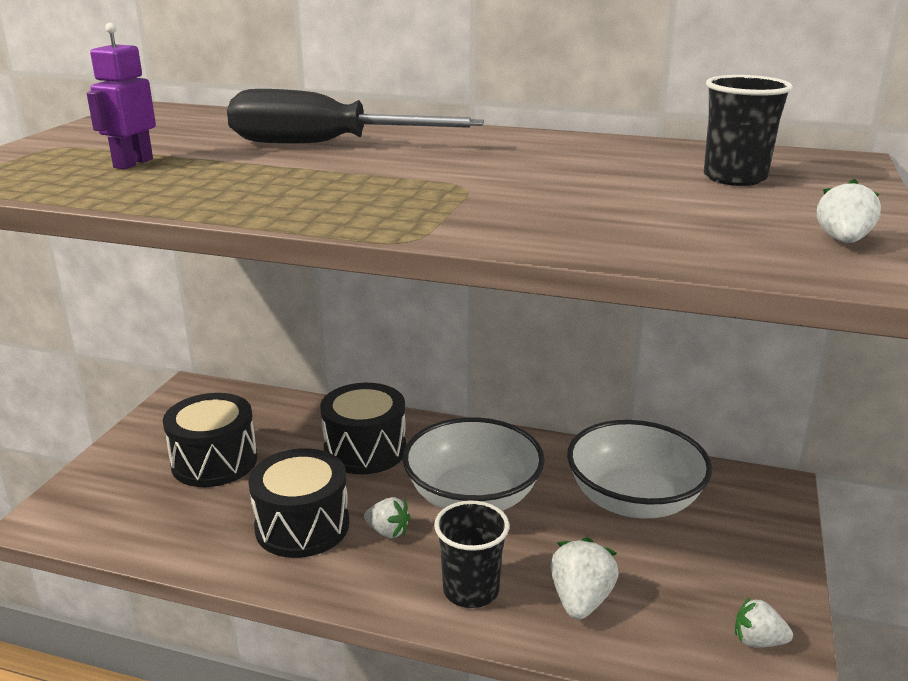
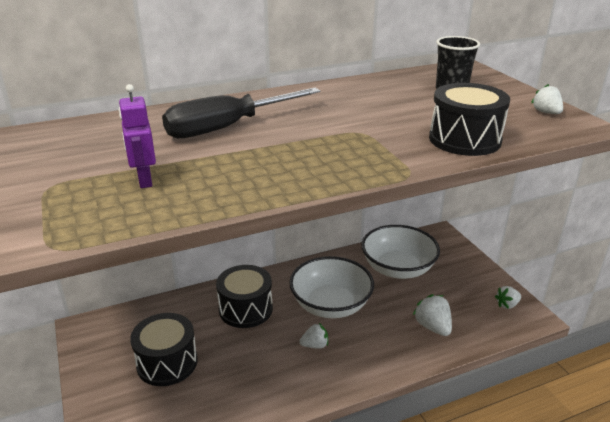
camera: 40 degrees left, 5 degrees up
black drum [249,448,349,558] -> black drum moved to [429,83,510,156]
black cup [434,500,509,608] -> none

